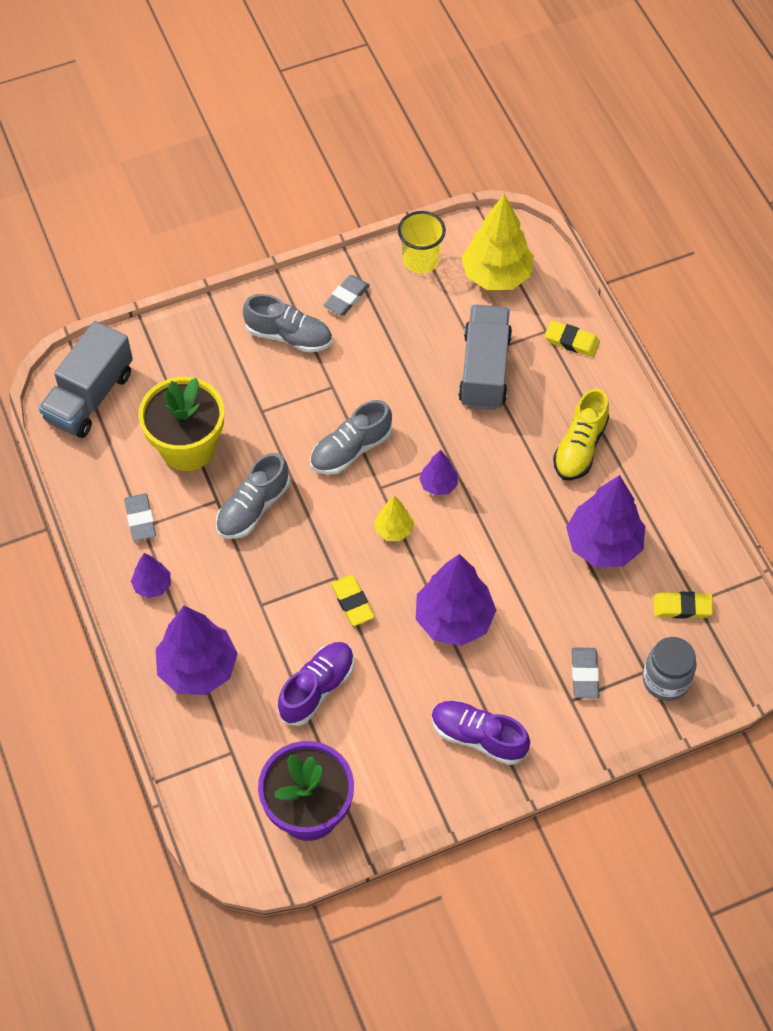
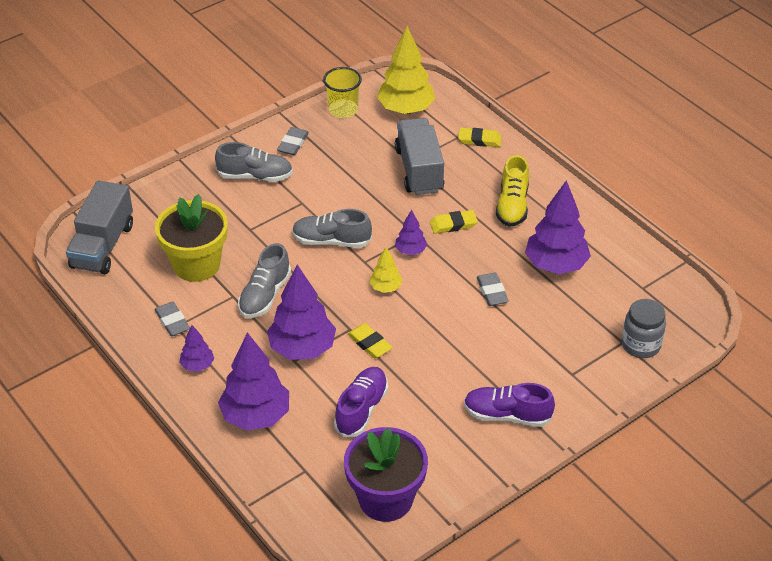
camera: 15 degrees left, 15 degrees down
grey shoe [310,400,392,475] -> grey shoe turned 60 degrees clockwise [292,209,372,248]
purple tree [416,554,496,646] -> purple tree moved to [267,265,336,360]
grey eraser [572,648,599,698] -> grey eraser moved to [477,273,509,306]
yellow eraser [653,591,713,619] -> yellow eraser moved to [430,210,478,234]

